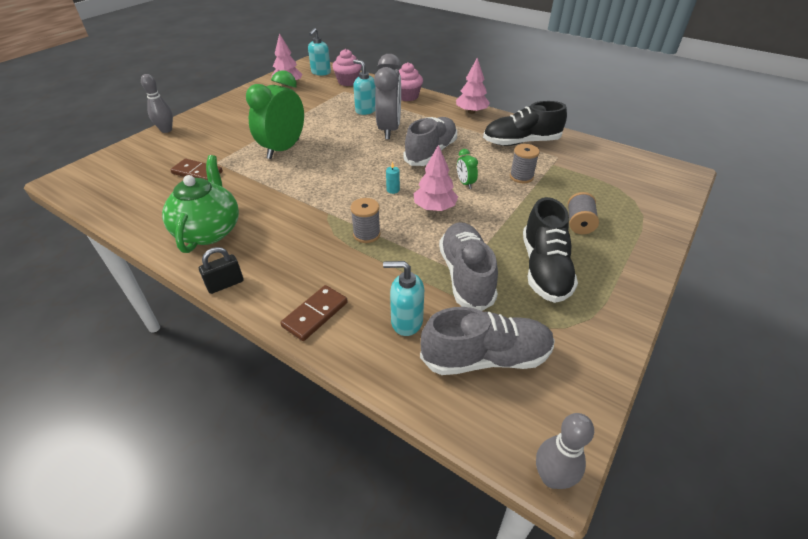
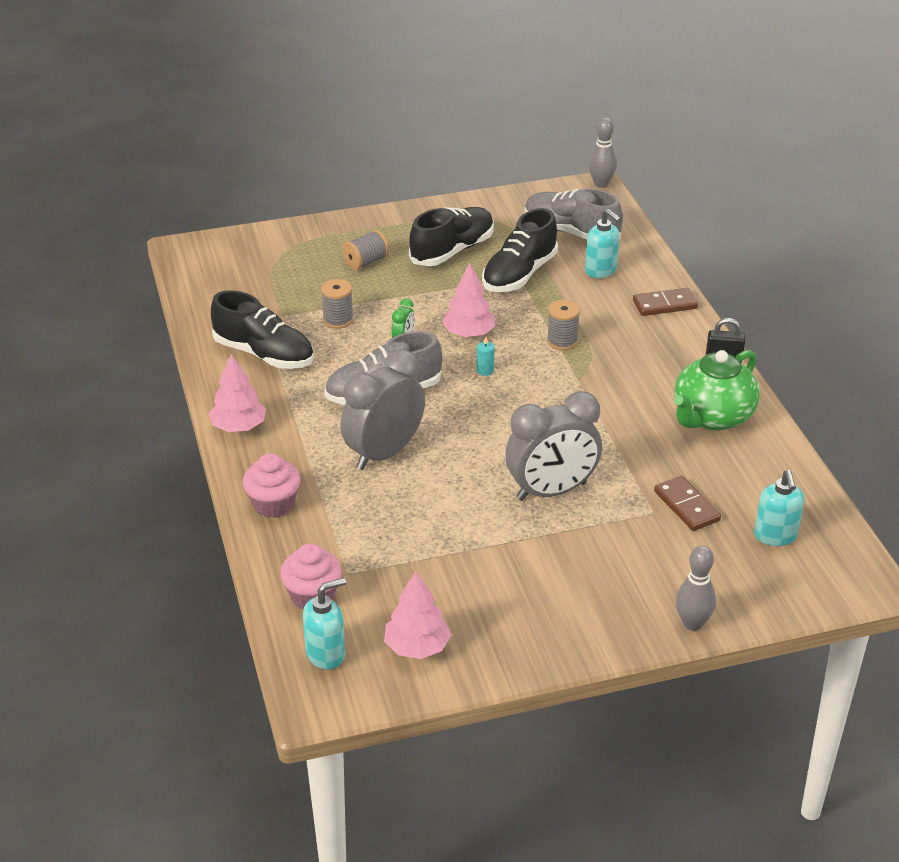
camera: 140 degrees left, 5 degrees down
green clock [246,70,304,159] -> grey clock [505,391,602,501]
turquoise soap dispenser [353,60,376,115] -> turquoise soap dispenser moved to [754,470,804,546]
grey shoe [439,222,498,311] -> black shoe [482,208,558,292]

